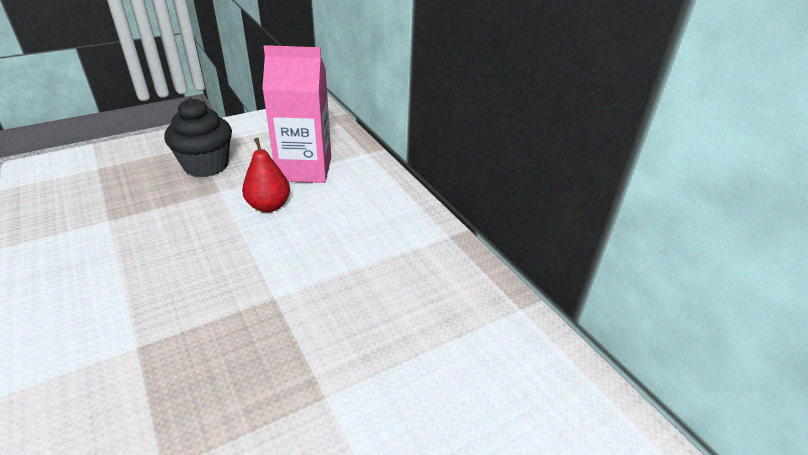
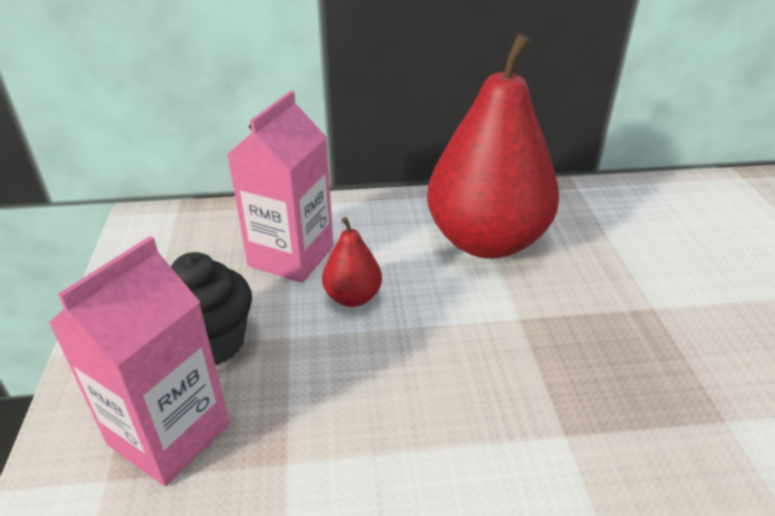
camera: 65 degrees left, 0 degrees up
none -> pink carton [49,236,230,486]
none -> red pear [427,33,559,259]

